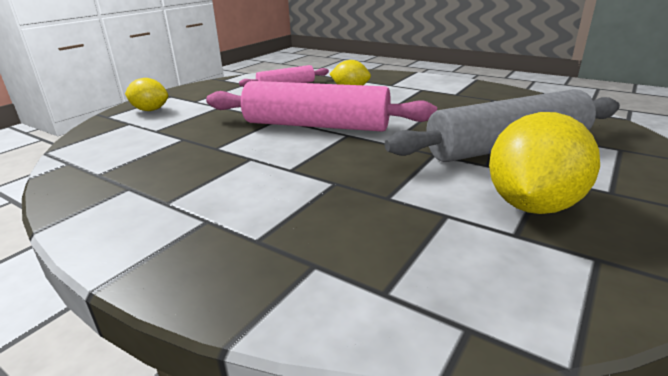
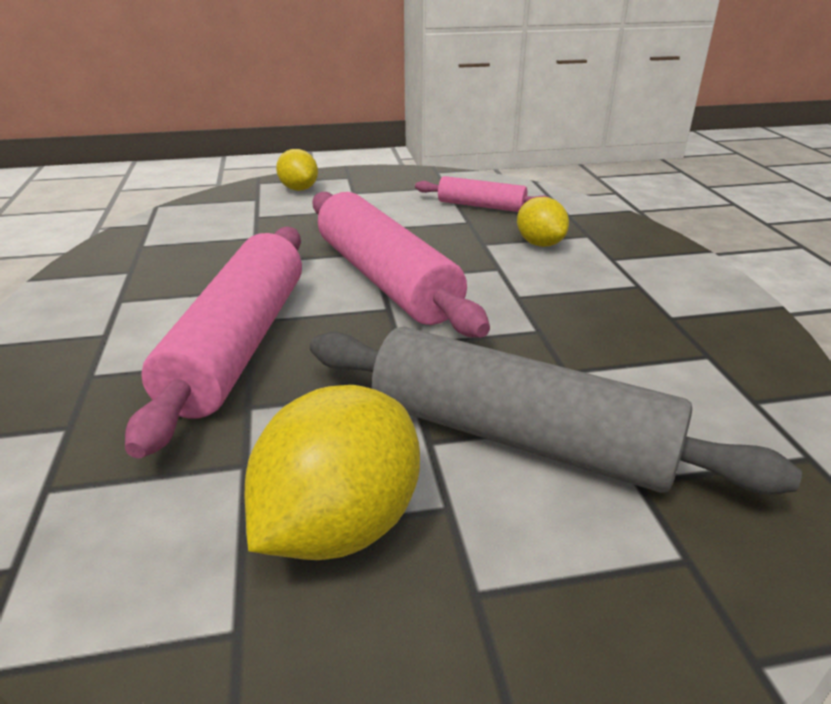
camera: 45 degrees right, 5 degrees up
yellow lemon [489,112,600,214] -> yellow lemon turned 45 degrees counterclockwise [245,385,420,560]
none -> pink rolling pin [125,227,302,459]

